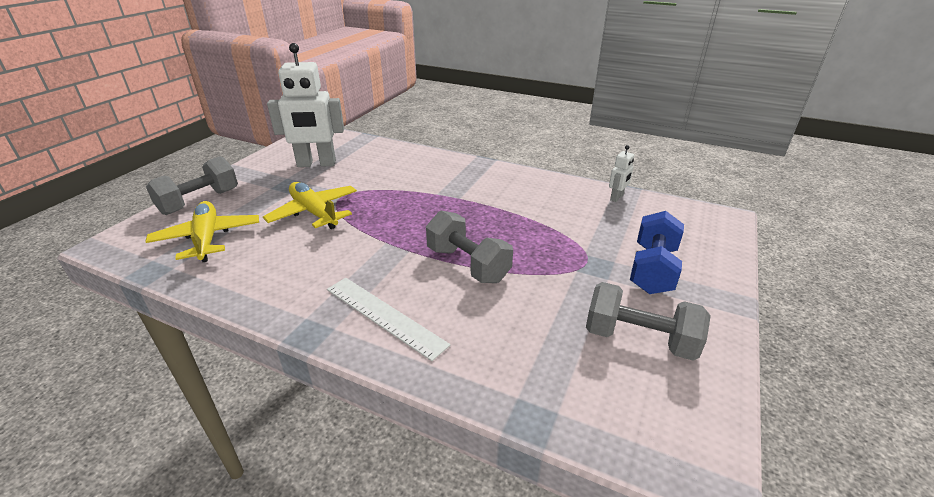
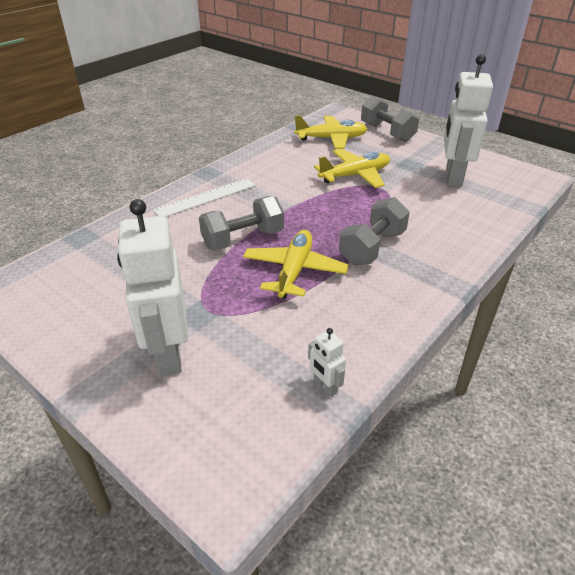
camera: 105 degrees right, 5 degrees up
grey dumbbell [586,282,711,361] -> grey dumbbell moved to [339,197,410,265]
blue dumbbell [630,211,684,294] -> white robot [117,199,188,376]
none -> yellow plane [243,230,348,299]

